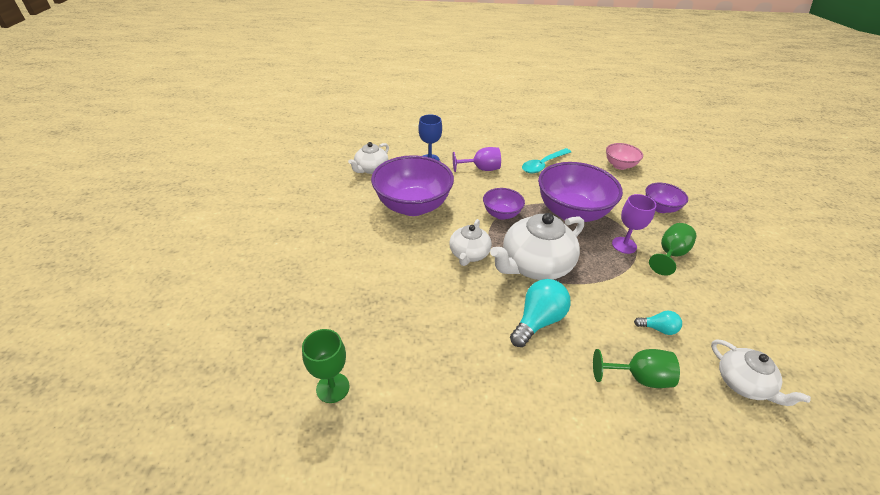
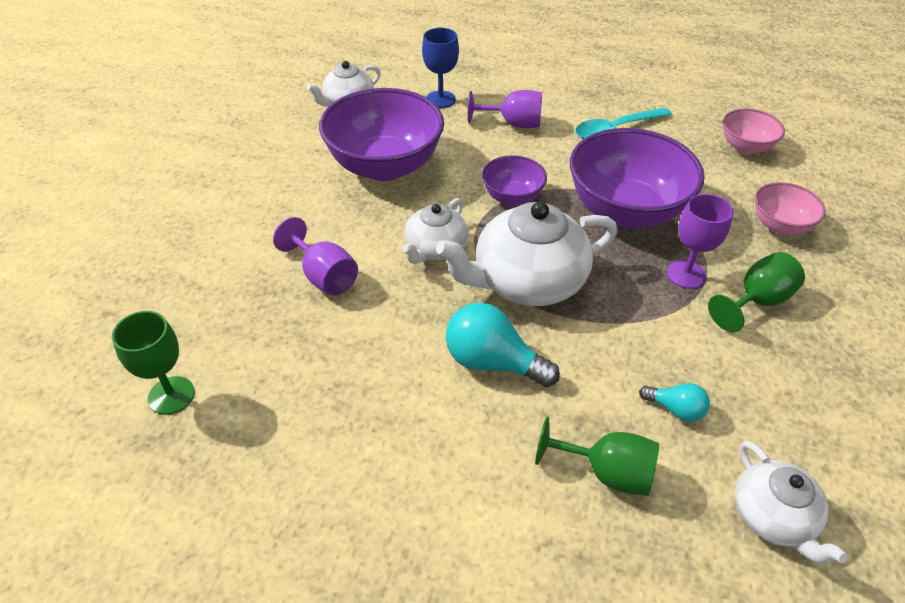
camera: 15 degrees right, 5 degrees up
turquoise light bulb [510,279,571,347] -> turquoise light bulb turned 120 degrees counterclockwise [446,303,560,387]
purple bowl [646,183,688,213] -> pink bowl [755,182,826,235]
none -> purple goblet [273,217,358,296]

